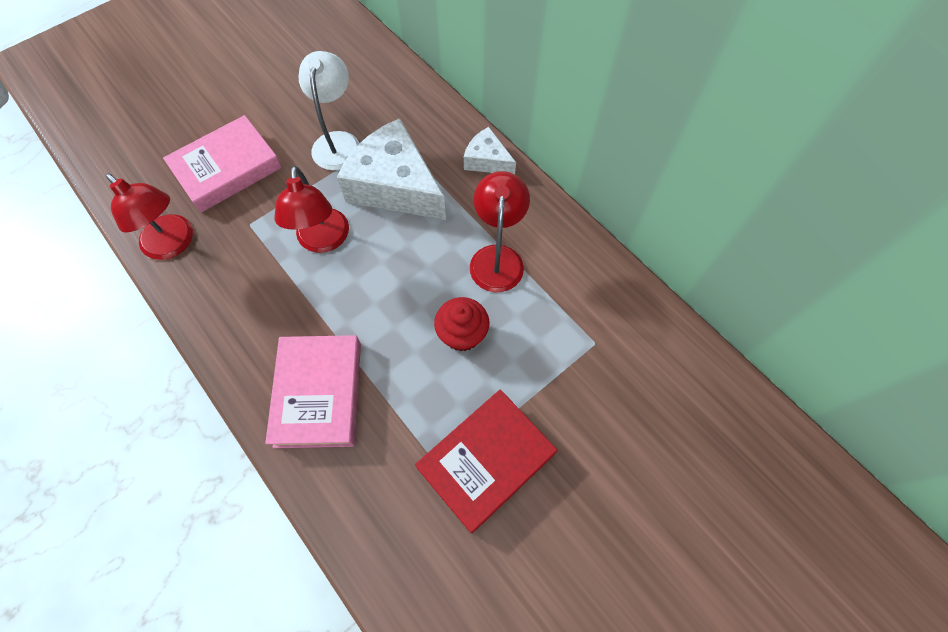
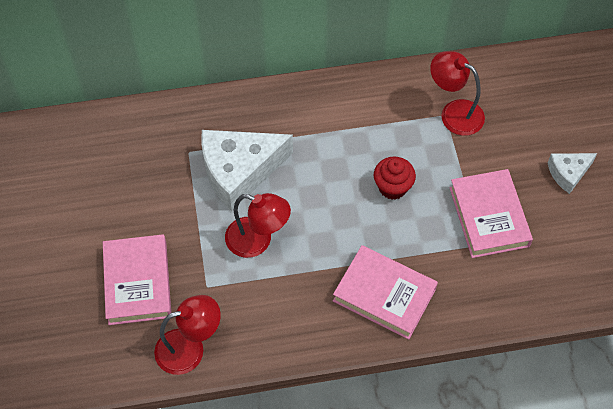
camera: 60 degrees left, 5 degrees down
white lamp [298,51,360,170] -> none
red book [415,389,557,533] -> pink book [449,169,533,258]
white cheese [464,127,516,174] -> white cheese moved to [548,153,597,194]
red lamp [470,171,530,292] -> red lamp moved to [430,51,485,136]

